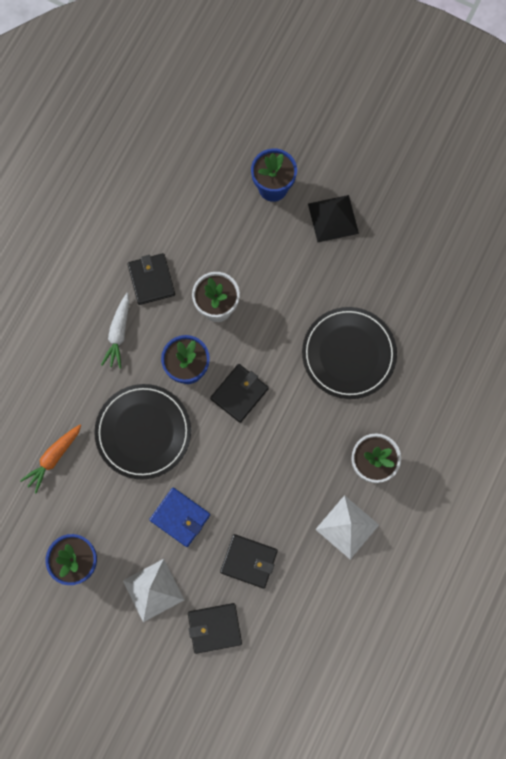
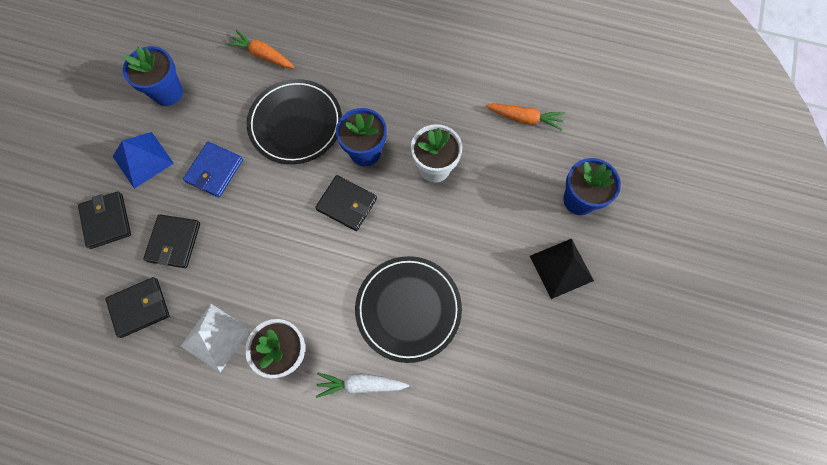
camera: 80 degrees right, 5 degrees down
white carrot [101,293,129,369] -> white carrot moved to [316,373,409,398]
white pyramid [123,559,184,622] -> blue pyramid [113,132,174,189]
black wallet [127,253,175,305] -> black wallet moved to [105,277,170,338]
none -> orange carrot [485,103,565,131]

